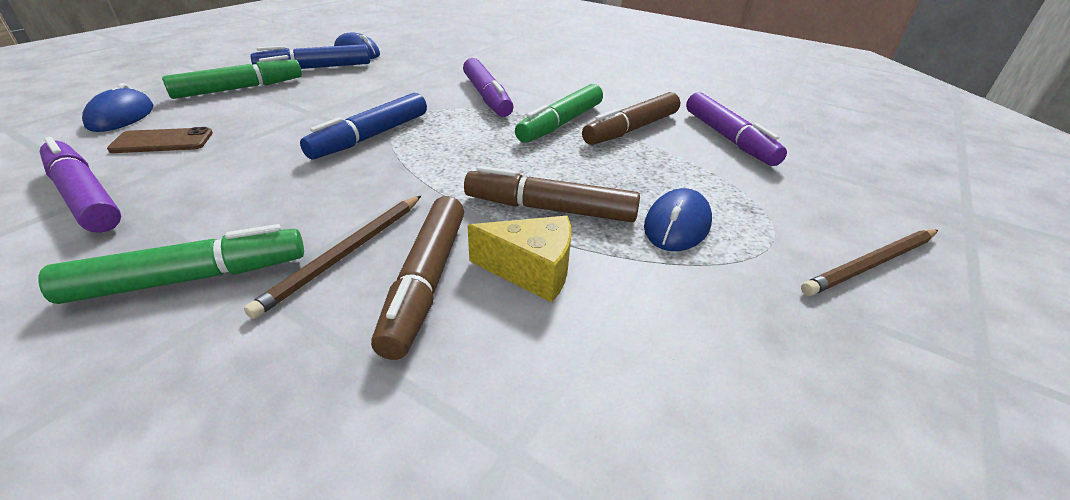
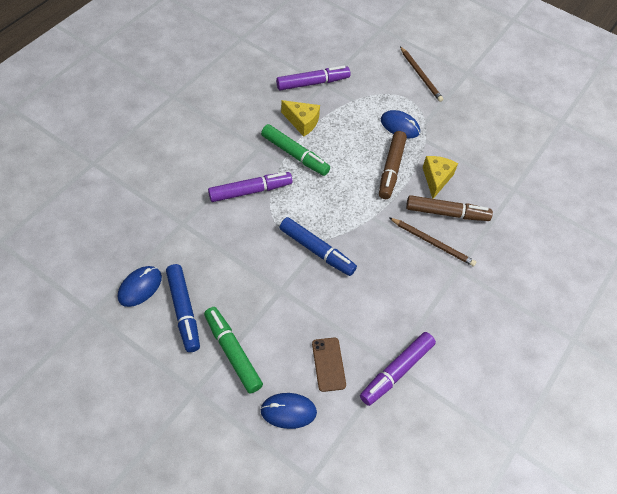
camera: 90 degrees left, 20 degrees up
green marker [38,224,304,304] -> none
brown marker [582,92,680,145] -> yellow cheese [281,100,320,137]

